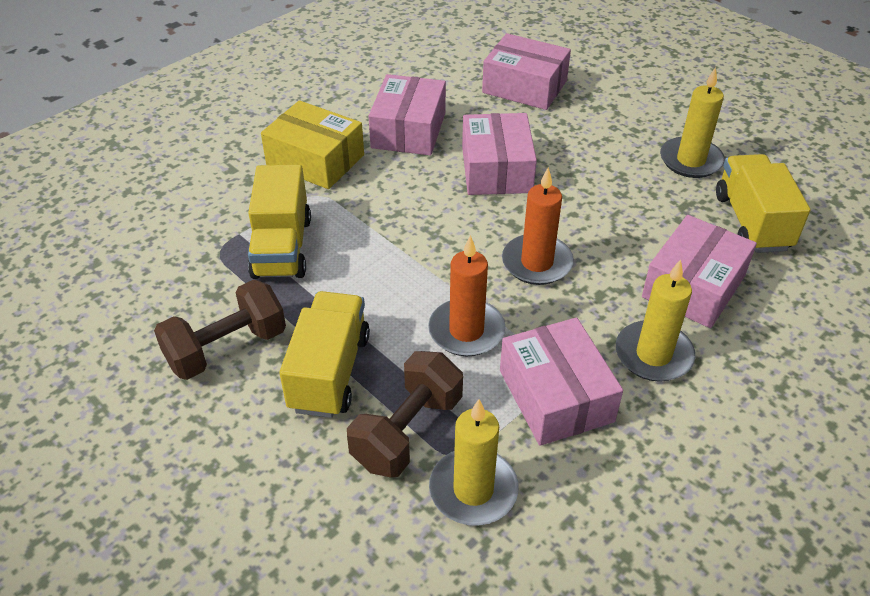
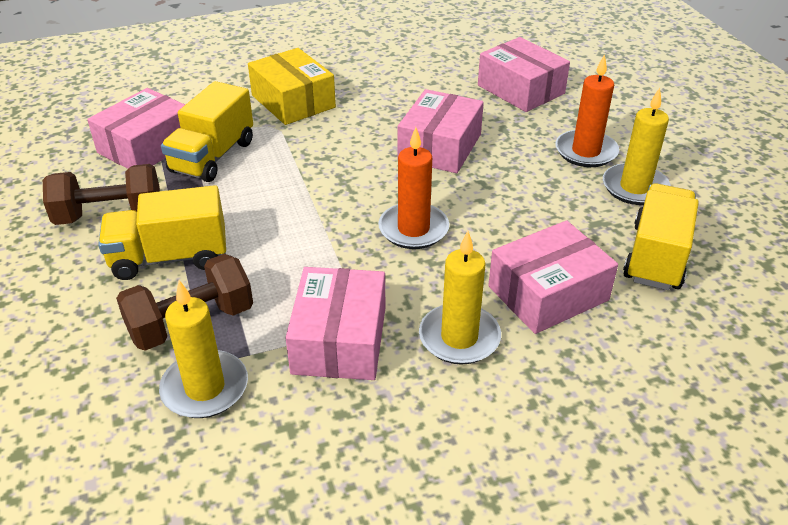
camera: 25 degrees right, 5 degrees down
yellow truck [279,291,370,418] -> yellow truck turned 135 degrees counterclockwise [98,185,226,280]
pink box [369,74,446,155] -> pink box moved to [87,88,185,169]
orange candle [428,235,505,356] -> orange candle moved to [555,54,619,167]

